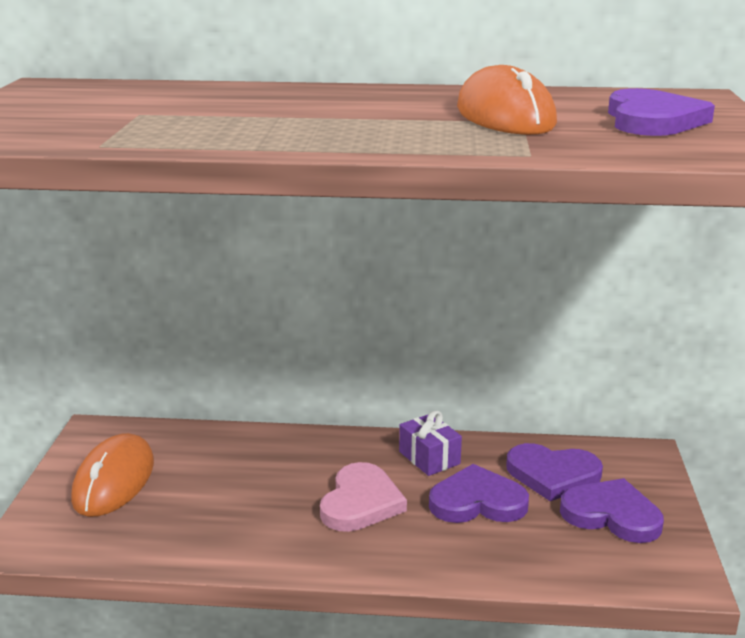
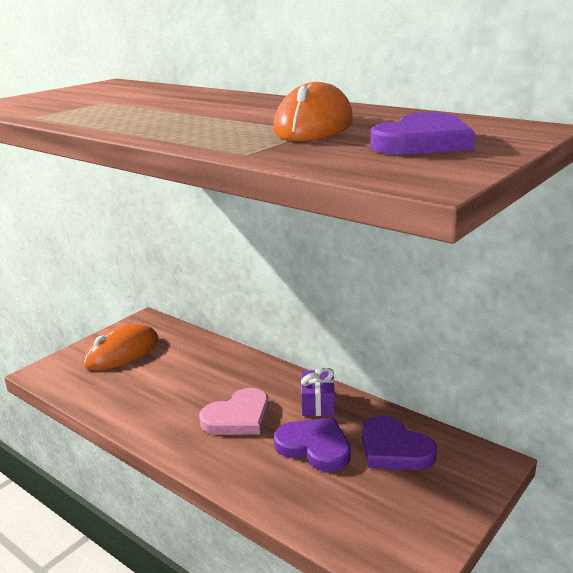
camera: 35 degrees right, 0 degrees up
purple heart [560,478,664,543] -> none

